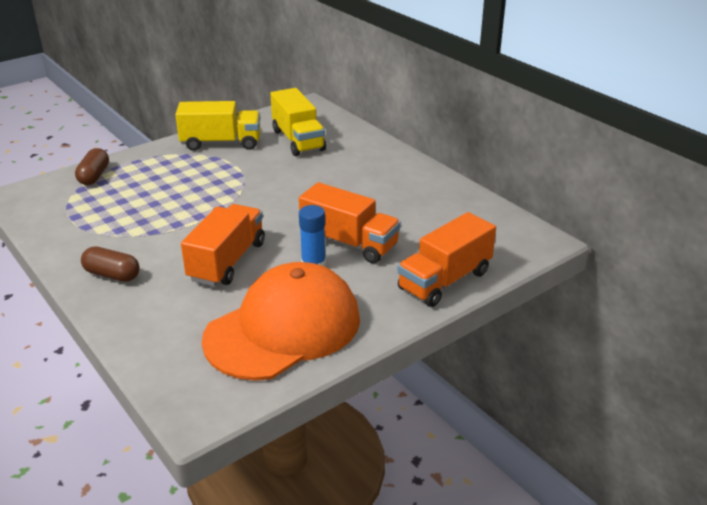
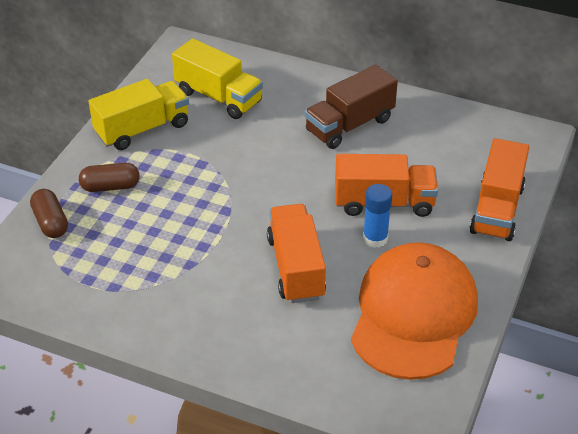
camera: 30 degrees left, 10 degrees up
brown capsule [81,246,140,282] -> brown capsule moved to [79,163,140,192]
none -> brown truck [305,65,398,149]

